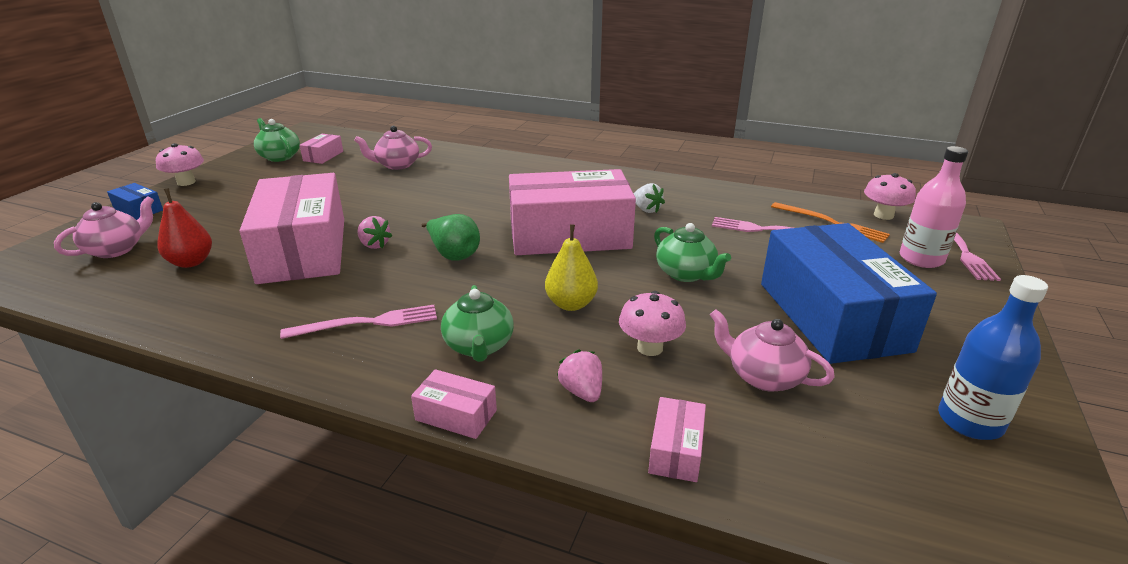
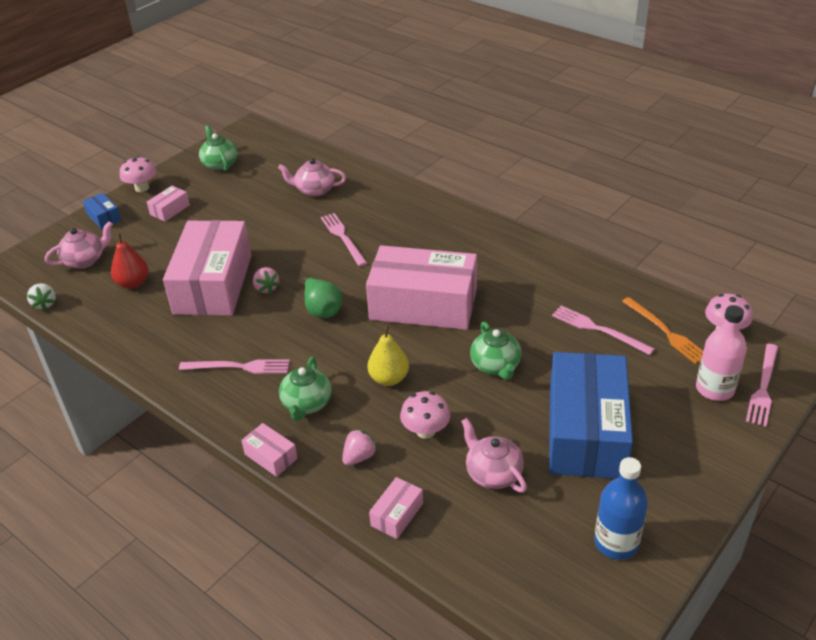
camera: 20 degrees right, 10 degrees up
pink box [300,134,343,164] -> pink box moved to [147,186,190,222]
pink strawberry [557,350,602,402] -> pink strawberry turned 45 degrees clockwise [342,429,378,466]
white strawberry [634,183,665,213] -> white strawberry moved to [27,283,56,310]
none -> pink fork [321,213,367,266]

